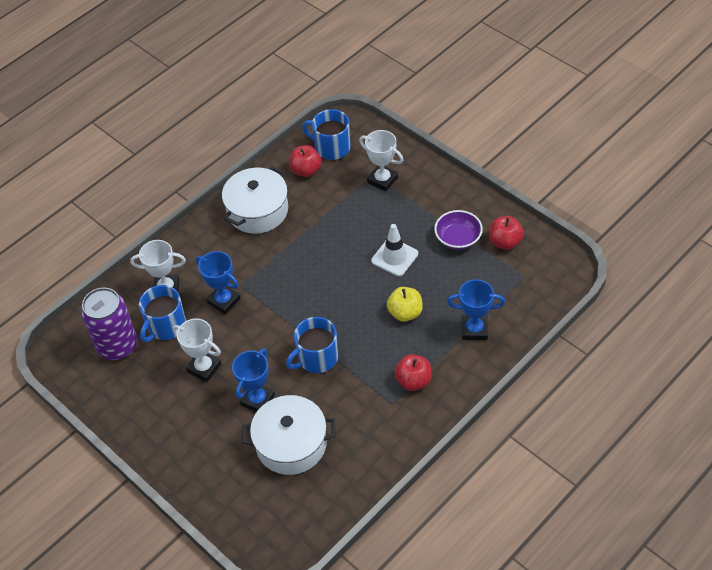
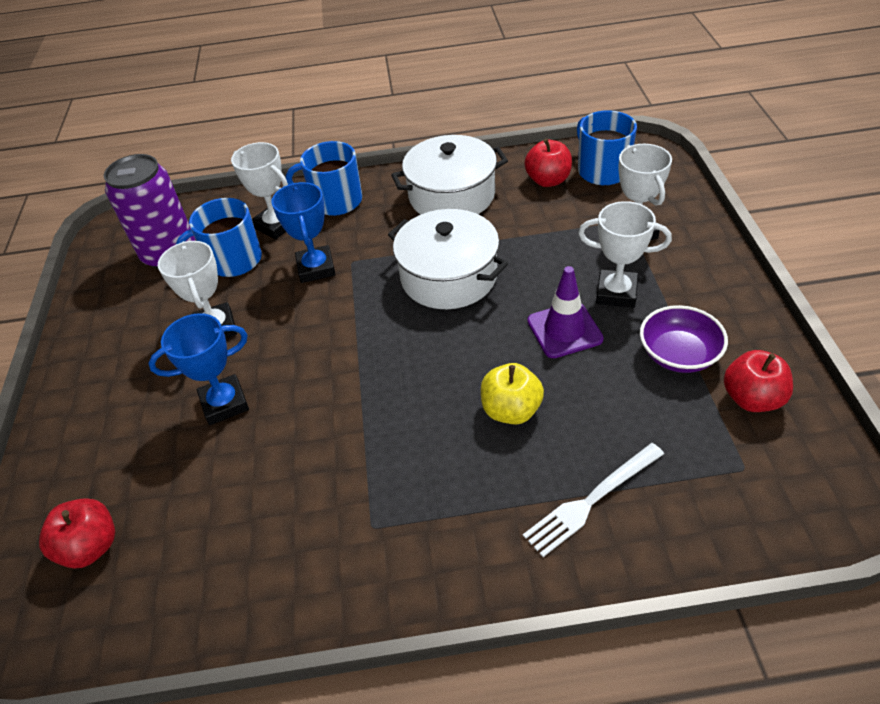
camera: 40 degrees right, 5 degrees down
white pot [242,395,336,475] -> white pot moved to [388,209,508,309]
blue mug [286,317,338,373] -> blue mug moved to [286,141,362,216]
white traffic cone [371,224,418,276] -> purple traffic cone [527,266,604,358]
red apple [394,354,432,391] -> red apple moved to [39,498,115,569]
blue trophy [447,279,505,340] -> white fork [523,443,664,557]
none -> white trophy [578,201,672,308]

